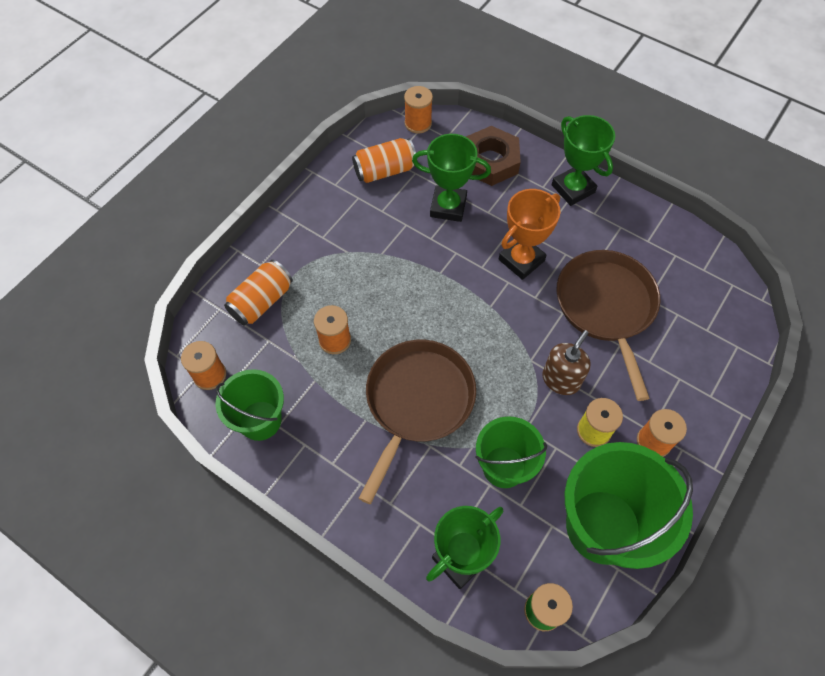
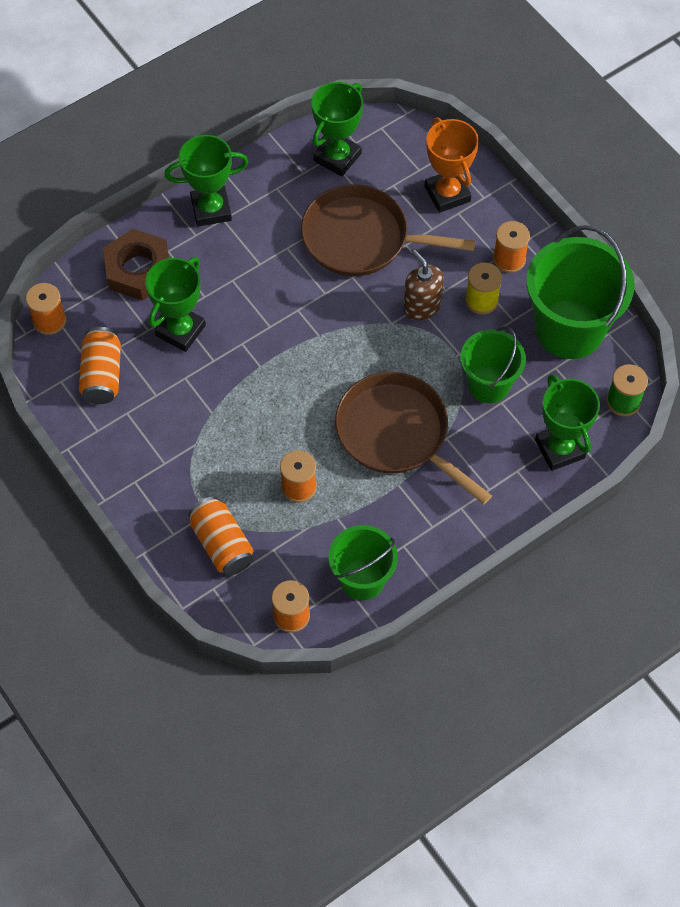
camera: 70 degrees left, 0 degrees up
orange trophy [499,189,561,280] -> orange trophy moved to [425,117,479,213]
none -> green trophy [311,82,363,177]

